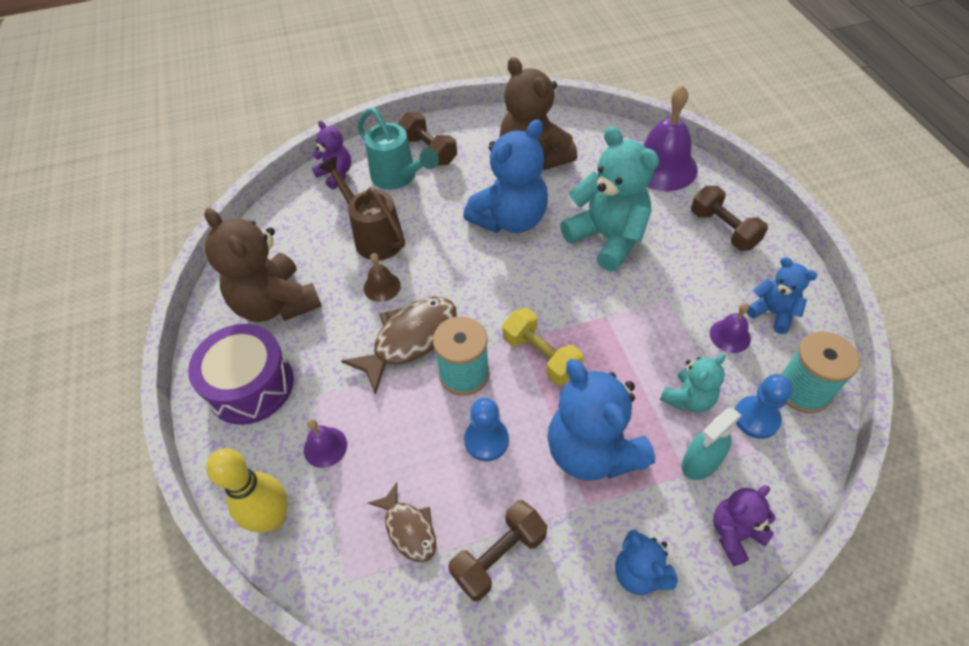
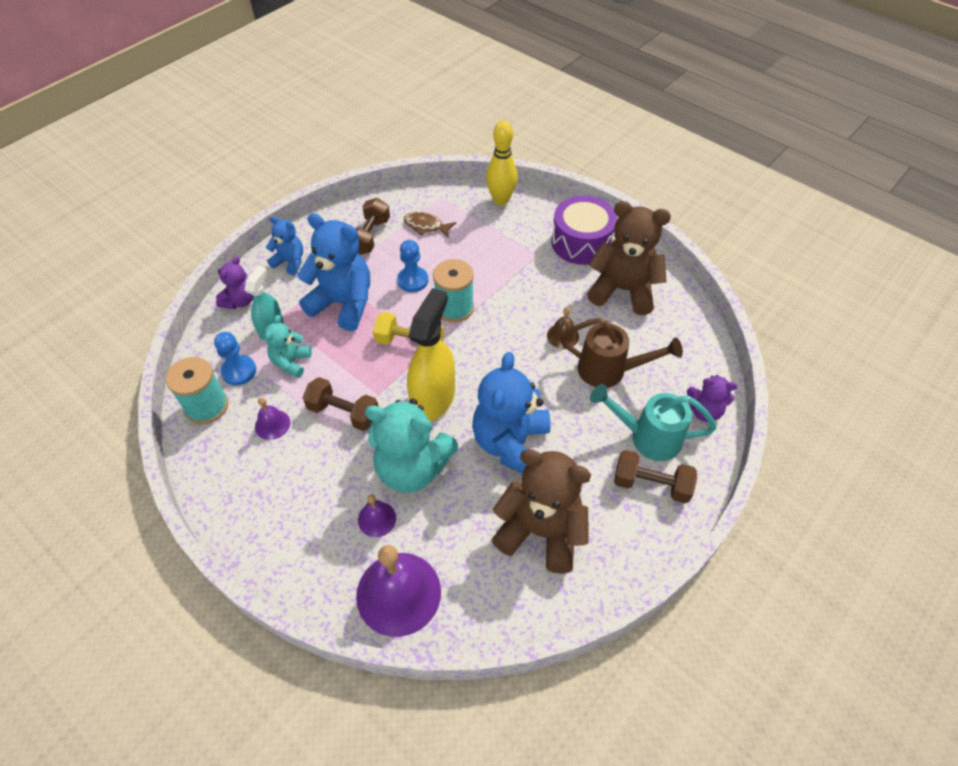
camera: 145 degrees right, 0 degrees up
purple bell [304,419,347,468] -> purple bell moved to [358,494,396,537]
brown fish [341,297,457,395] -> none
brown dumbbell [691,186,768,251] -> brown dumbbell moved to [303,377,379,431]
blue teddy bear [746,257,817,334] -> none
none -> yellow spray bottle [407,288,455,421]

